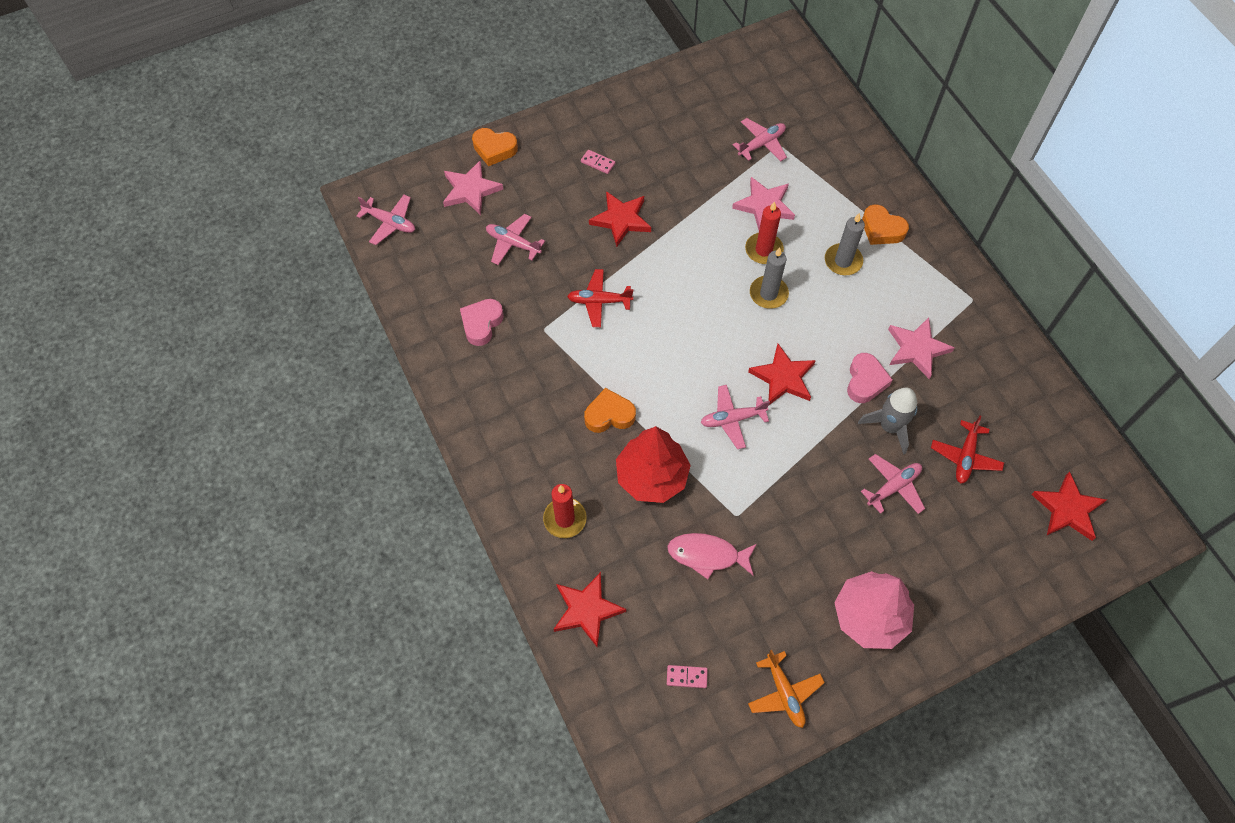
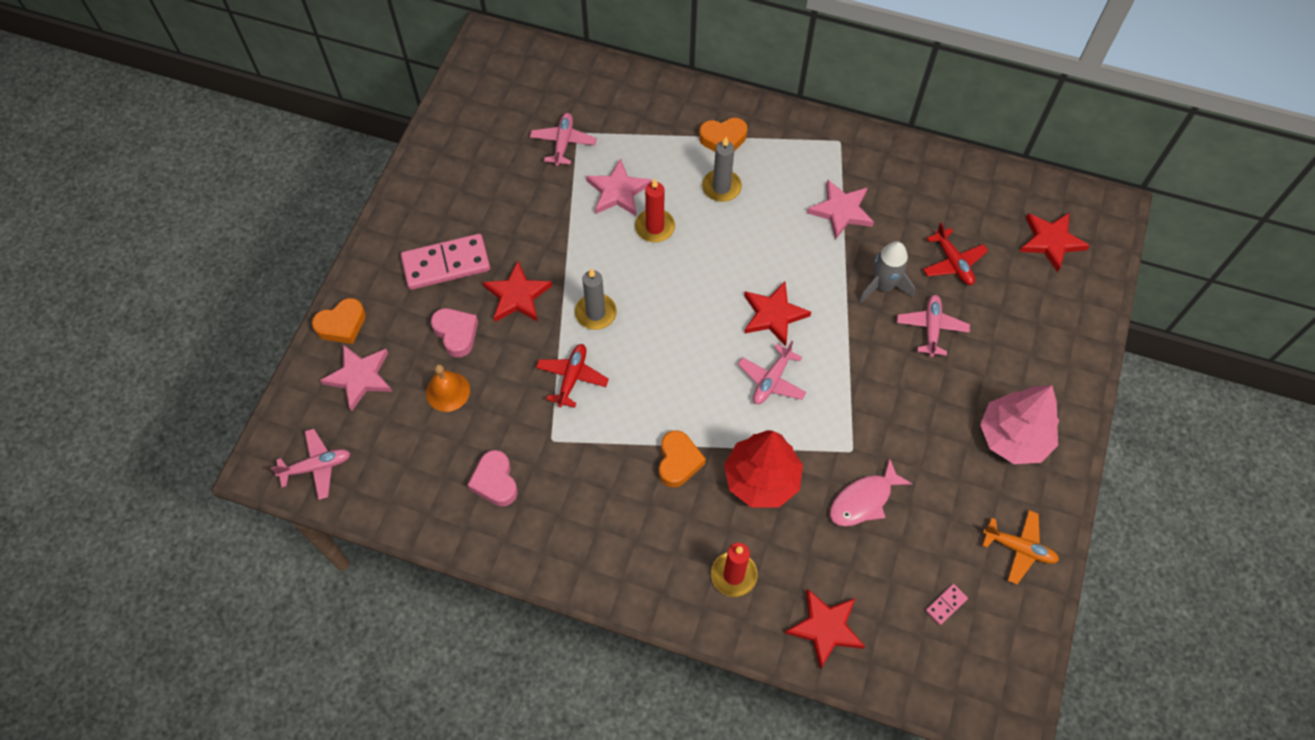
camera: 45 degrees left, 0 degrees up
pink plane [486,214,545,265] -> orange bell [426,364,470,412]
red plane [567,269,633,327] -> red plane turned 150 degrees clockwise [536,344,609,408]
pink domino [581,150,615,174] -> pink domino [401,234,490,290], size x2.33
orange heart [584,388,636,433] -> orange heart turned 150 degrees clockwise [659,430,706,487]
grey candle [750,247,789,309] -> grey candle moved to [575,268,617,330]
pink heart [847,353,893,403] -> pink heart moved to [431,308,478,357]

